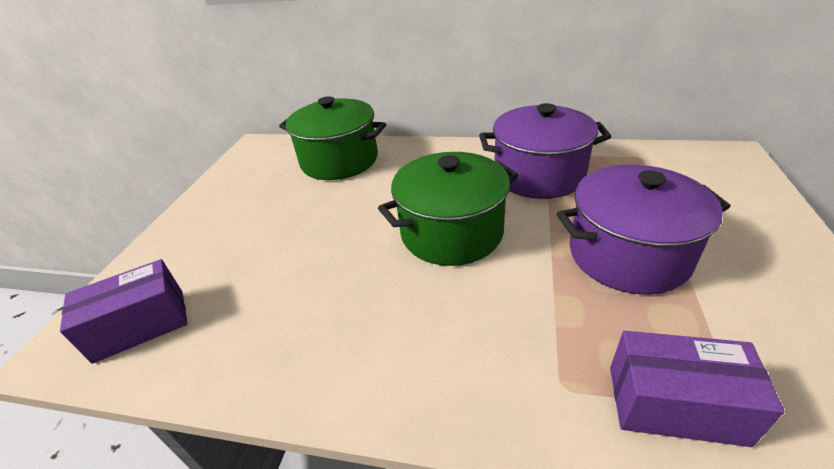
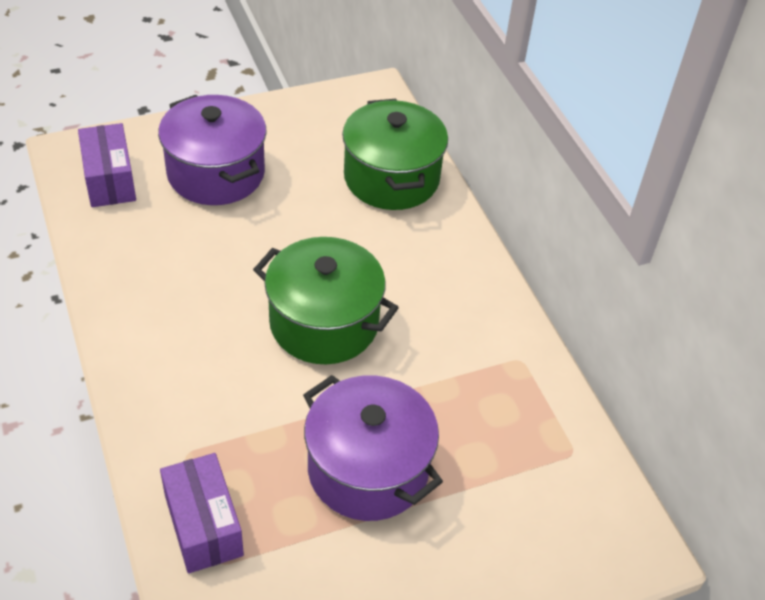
camera: 50 degrees right, 10 degrees up
purple box [60,259,188,364] -> purple box turned 45 degrees clockwise [78,123,136,207]
purple pot [479,103,612,199] -> purple pot moved to [158,95,267,205]

